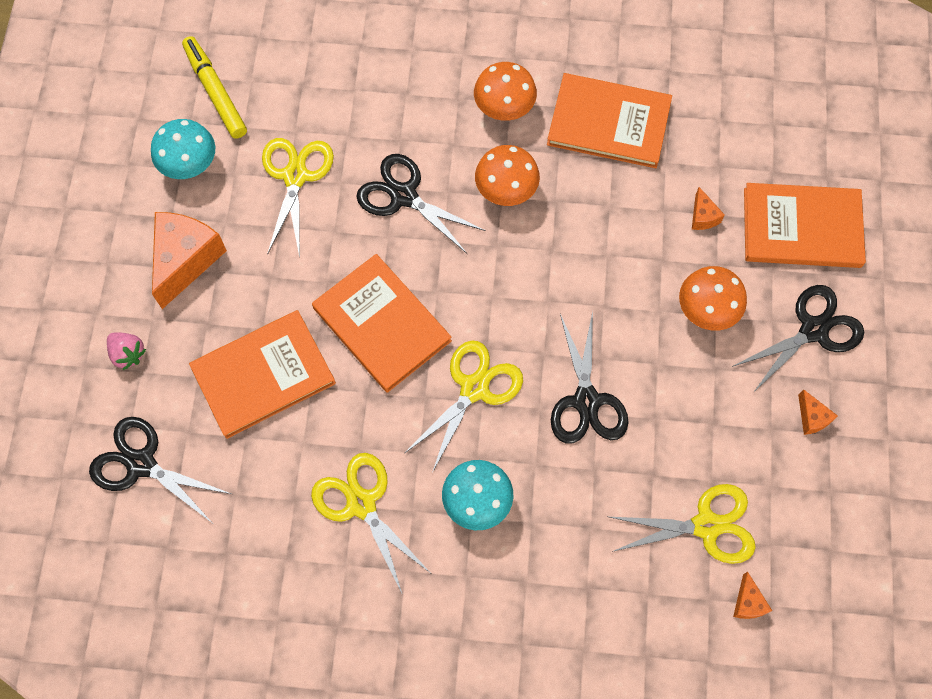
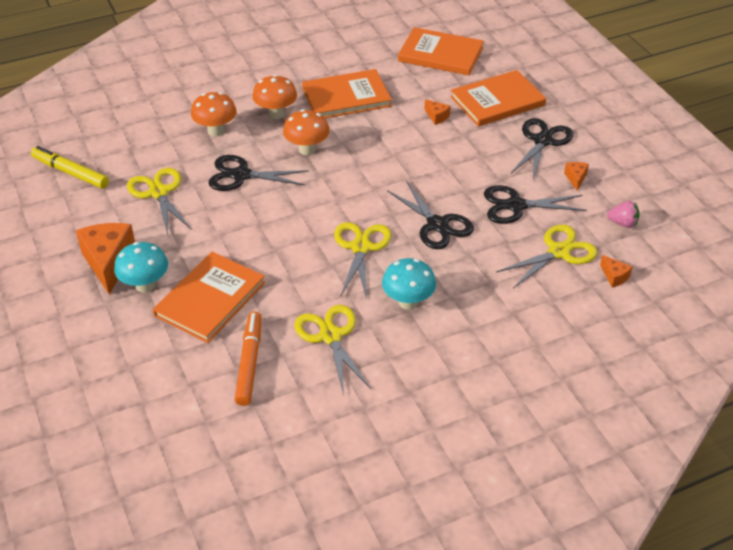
camera: 30 degrees left, 25 degrees down
black scissors [89,417,231,523] -> black scissors moved to [484,185,587,224]
pink strawberry [107,332,146,370] -> pink strawberry moved to [607,201,640,228]
turquoise mushroom [151,119,215,179] -> turquoise mushroom moved to [114,242,168,293]
yellow scissors [311,453,430,593] -> yellow scissors turned 45 degrees clockwise [295,305,371,395]
orange book [312,254,452,393] -> orange book moved to [398,27,484,75]
orange mushroom [679,266,747,331] -> orange mushroom moved to [191,92,237,136]
orange cheese [798,389,838,435] -> orange cheese turned 120 degrees counterclockwise [564,162,589,191]
none -> orange marker [235,311,261,406]

